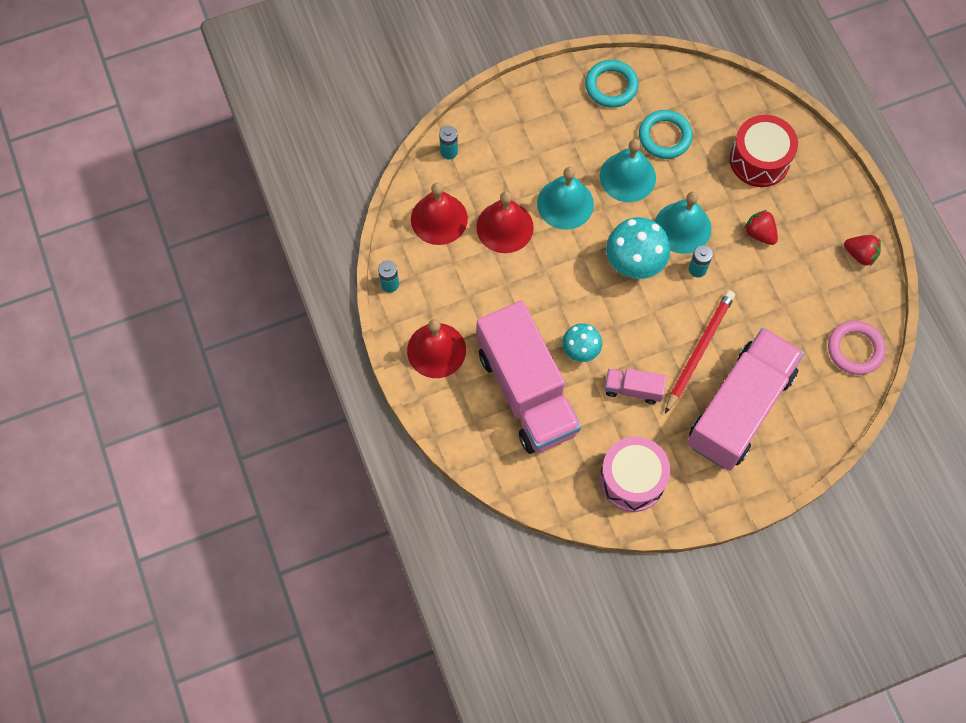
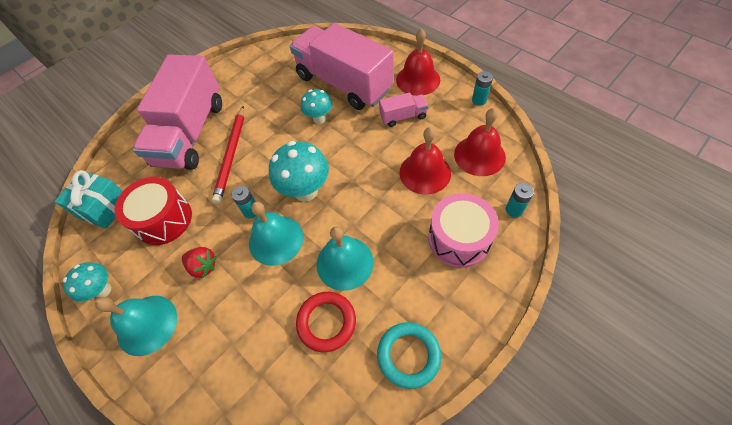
camera: 160 degrees right, 10 degrees down
turquoise bell [537,167,594,230] -> turquoise bell moved to [95,296,177,356]
pink drum [599,437,671,512] -> pink drum moved to [428,193,499,268]
pink truck [605,368,667,404] -> pink truck moved to [379,93,428,127]
turquoise ring [639,110,693,159] -> red ring [296,292,356,352]
red drum [730,115,798,187] -> red drum moved to [114,177,192,245]
pink ring [828,321,886,375] -> turquoise gift [54,170,123,229]
red strawberry [844,235,881,266] -> turquoise mushroom [63,262,111,302]

